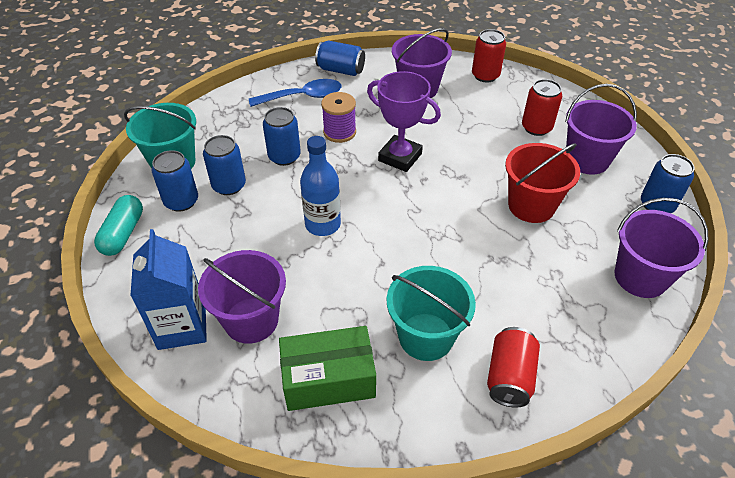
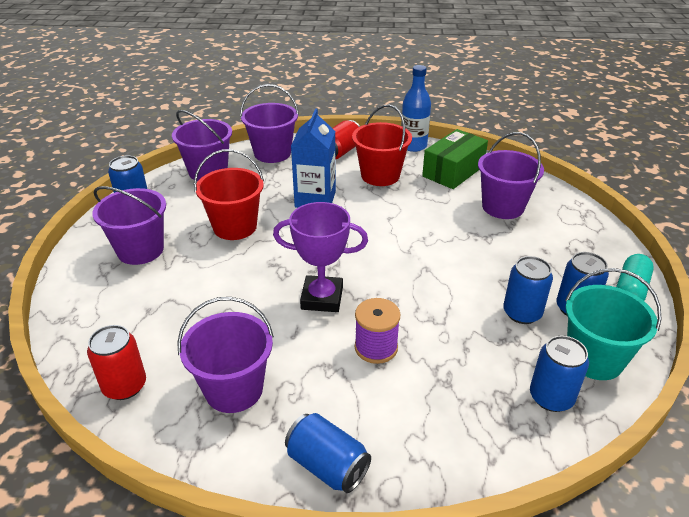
camera: 160 degrees left, 10 degrees down
blue carton [130,229,207,350] -> blue carton moved to [291,108,336,208]
blue spoon [249,79,341,107] -> none
blue can [263,107,301,166] -> blue can moved to [530,336,589,412]
green box [279,326,376,411] -> green box turned 60 degrees counterclockwise [422,129,488,189]
blue bottle [300,136,341,236] -> blue bottle moved to [401,65,431,152]
purple trophy [367,71,441,172] -> purple trophy turned 45 degrees counterclockwise [273,202,368,312]
turquoise bucket [387,266,476,361] -> red bucket [352,104,412,186]
red can [522,79,562,136] -> none
none -> purple bucket [240,84,299,163]

